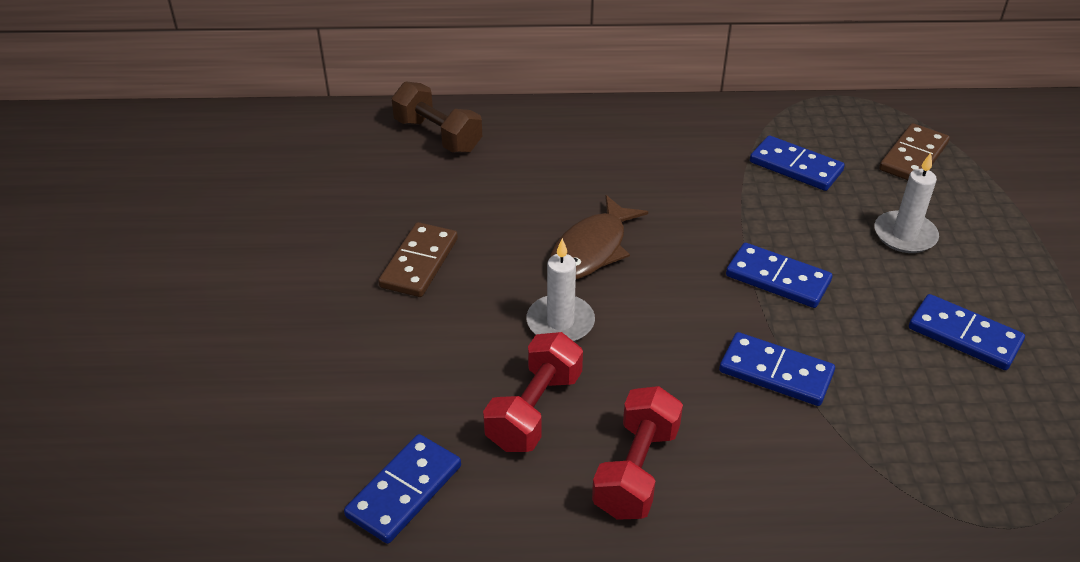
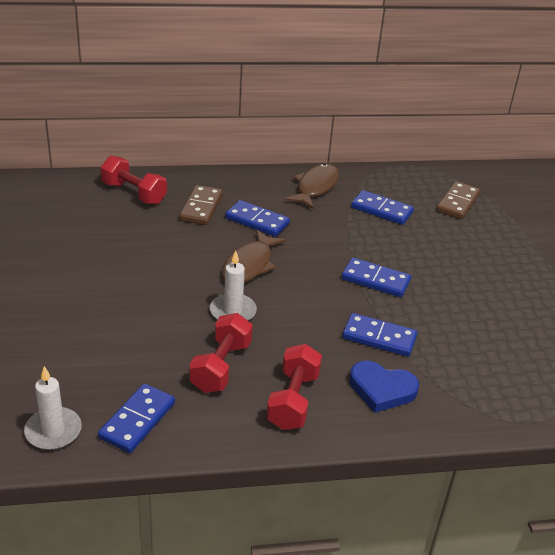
camera: 10 degrees left, 5 degrees down
brown domino [378,222,458,297] -> brown domino moved to [180,185,223,225]
brown dumbbell [391,81,482,153] -> red dumbbell [101,156,167,205]
white candle [874,153,939,253] -> white candle moved to [24,366,82,450]
blue domino [909,294,1025,370] -> blue domino moved to [225,200,290,237]
none -> brown fish [285,163,339,209]
none -> blue heart [349,361,419,413]

